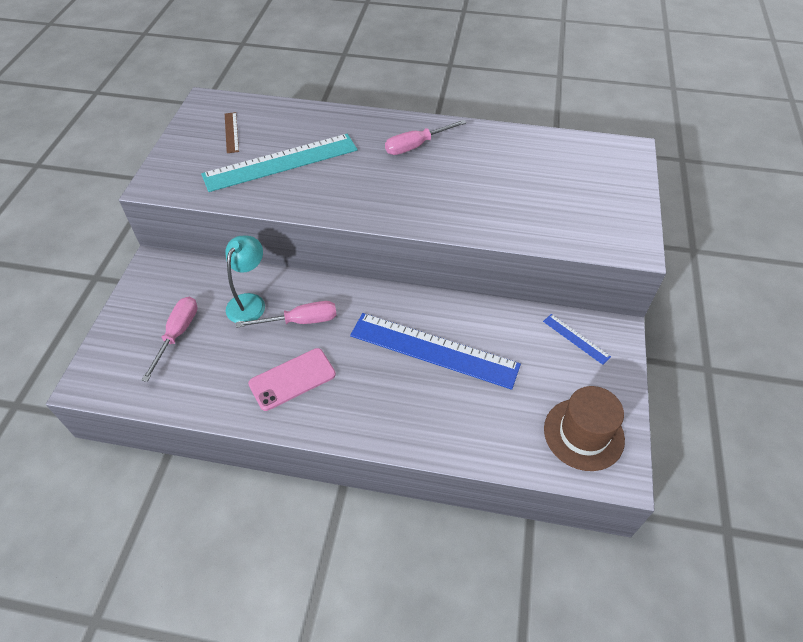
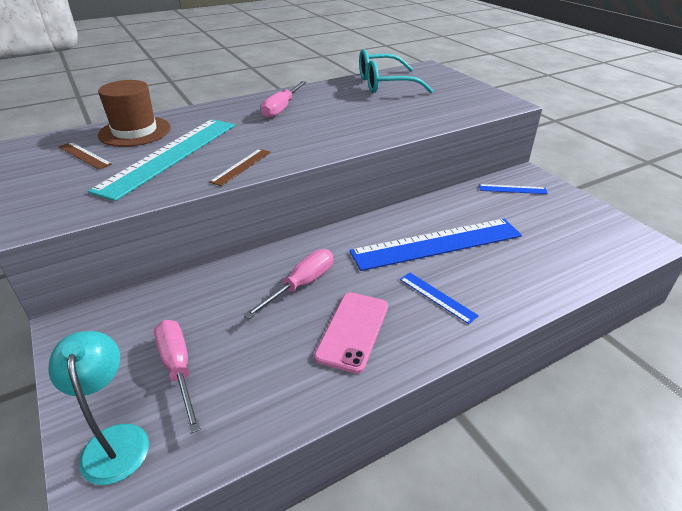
camera: 40 degrees left, 15 degrees down
turquoise lamp [225,236,265,323] -> turquoise lamp moved to [48,331,149,485]
brown hat [544,386,625,471] -> brown hat moved to [98,80,171,147]
none -> brown ruler [209,149,271,186]
none -> turquoise glasses [359,49,433,93]
none -> blue ruler [400,272,479,324]

